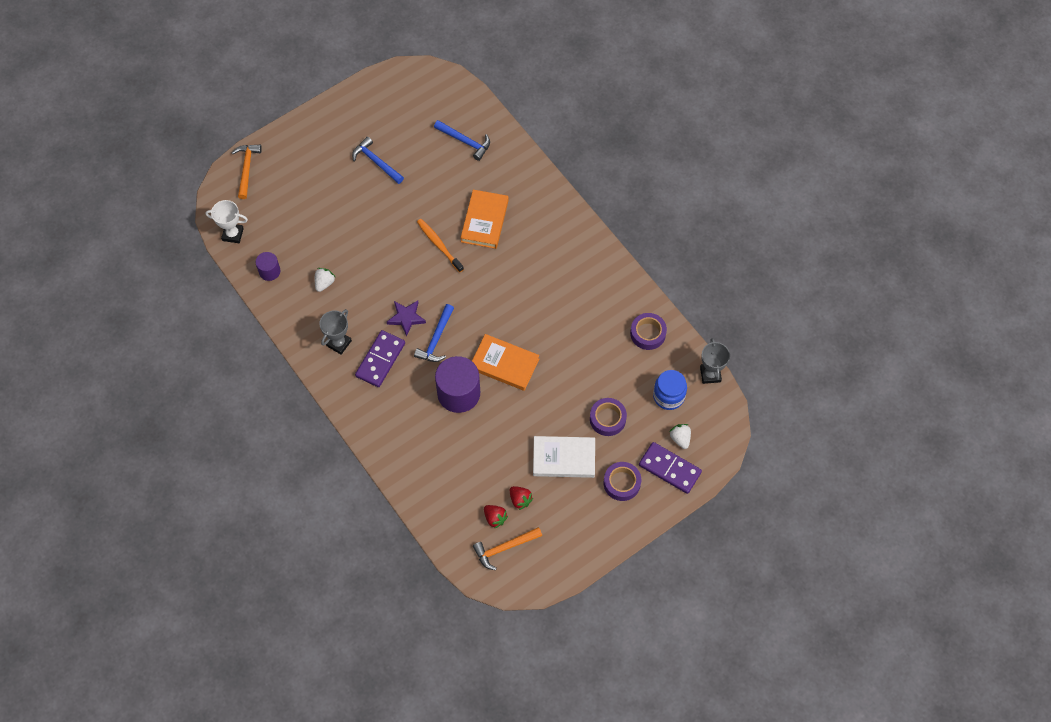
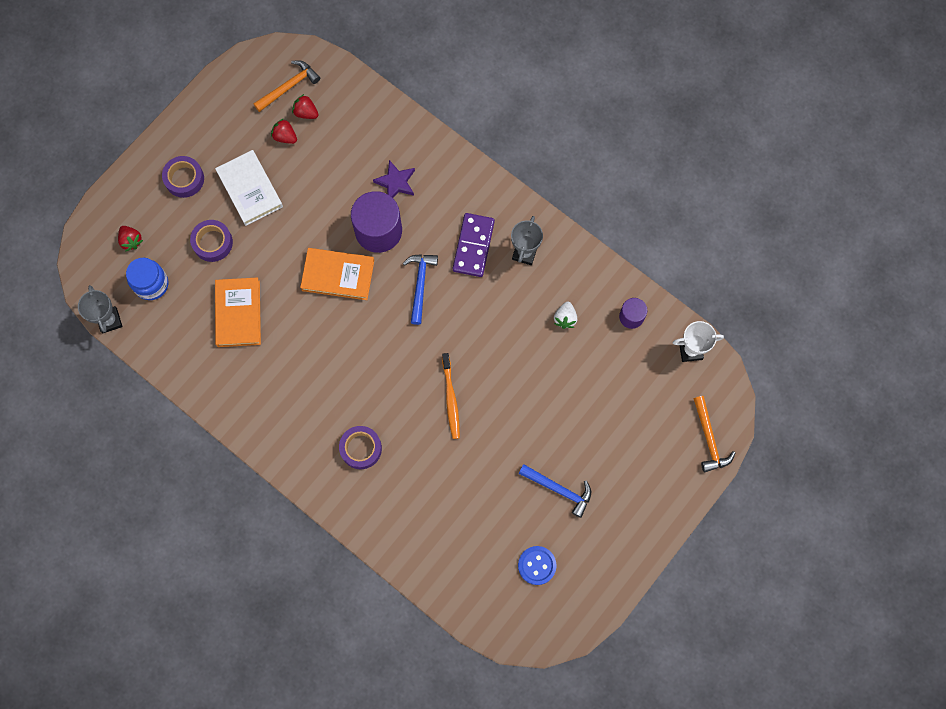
camera: 165 degrees right, 10 degrees up
purple star [387,300,426,337] -> purple star moved to [373,160,415,198]
orange toothbrush [417,219,464,273] -> orange toothbrush turned 45 degrees clockwise [442,353,460,439]
blue hammer [434,120,490,161] -> none
orange book [461,190,509,249] -> orange book moved to [215,277,261,347]
white book [533,436,595,478] -> white book turned 75 degrees clockwise [215,150,283,226]
purple tape [630,313,667,350] -> purple tape moved to [339,426,382,469]
purple domino [639,442,702,494] -> none
white strawberry [669,424,691,449] -> red strawberry [118,226,143,252]
none -> blue button [518,546,557,585]

